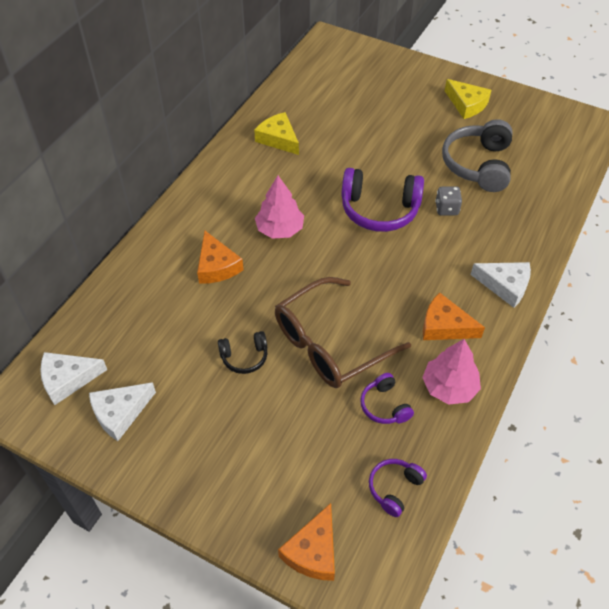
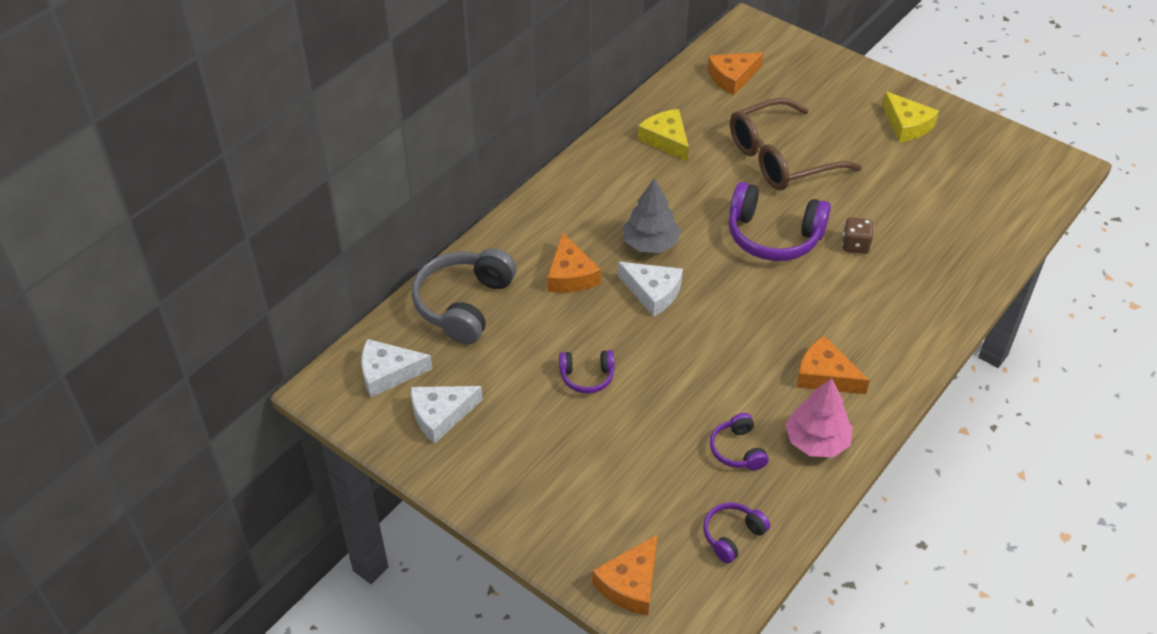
camera: 10 degrees right, 5 degrees down
black headphones [218,331,267,374] -> purple headphones [559,350,614,394]
pink tree [255,176,304,239] -> grey tree [622,178,681,253]
brown glasses [275,277,411,388] -> brown glasses moved to [730,98,862,190]
grey dice [435,186,462,215] -> brown dice [842,217,874,254]
grey headphones [442,119,513,192] -> grey headphones moved to [412,248,517,344]
white cheese [471,262,531,308] -> white cheese moved to [618,262,683,317]
none -> orange cheese [707,52,763,95]

